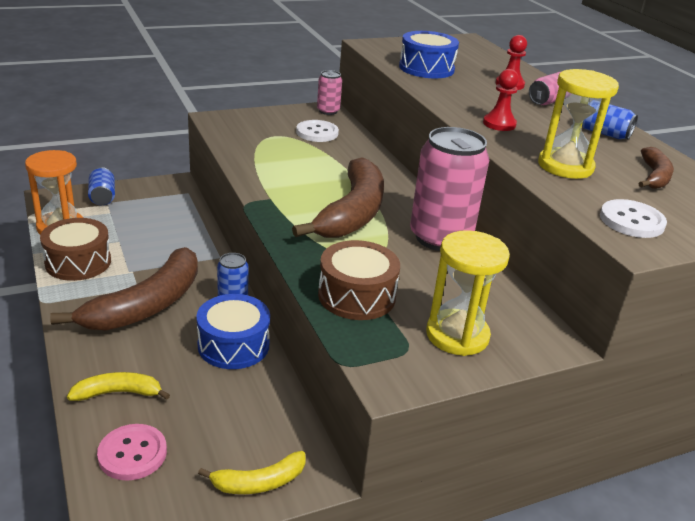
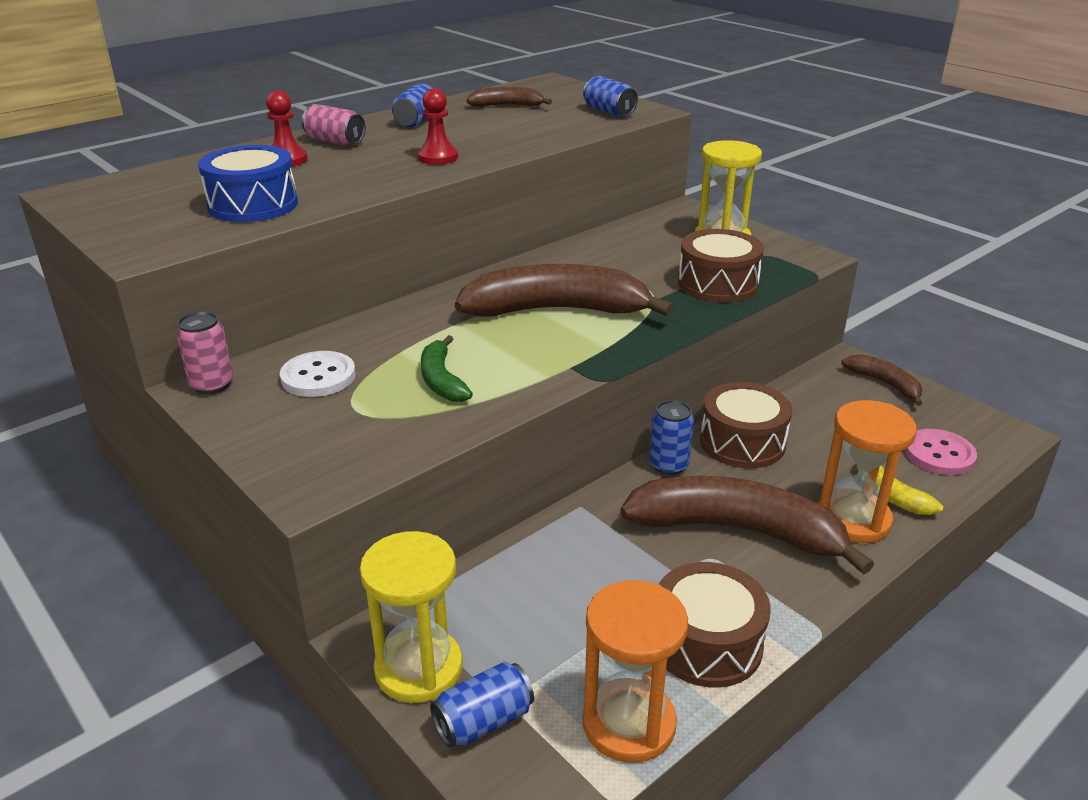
camera: 105 degrees left, 0 degrees up
blue drum [196,294,270,369] -> brown drum [700,382,792,468]
yellow banana [198,451,306,494] -> brown banana [842,354,922,406]
pink can [410,127,489,251] -> none
yellow hourglass [538,69,619,179] -> yellow hourglass moved to [360,531,463,703]
white button [600,199,667,238] -> blue can [583,76,638,117]
none -> green banana [421,335,473,402]
none -> orange hourglass [818,400,917,543]

